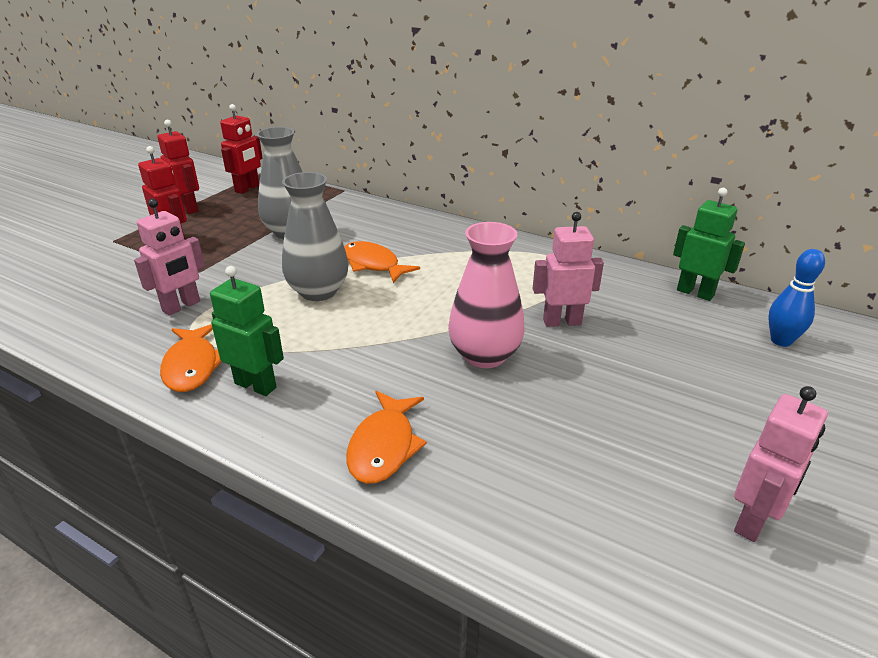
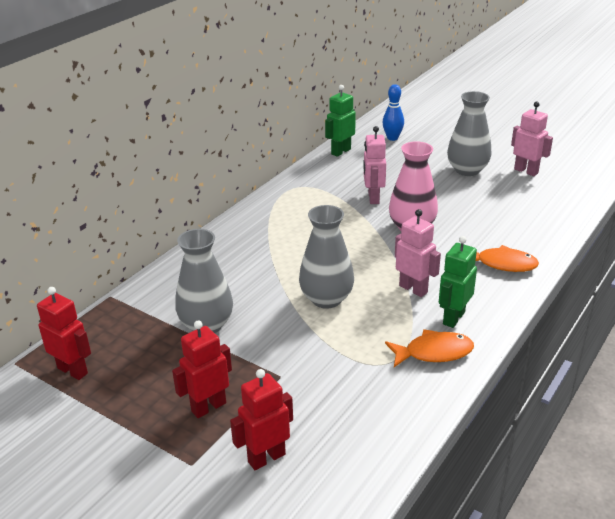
camera: 85 degrees left, 0 degrees up
pink robot [134,199,205,316] -> pink robot moved to [395,209,441,297]
red robot [157,120,199,214] -> red robot moved to [230,369,293,470]
orange fish [344,241,420,283] -> none
none -> grey vase [447,91,491,176]

